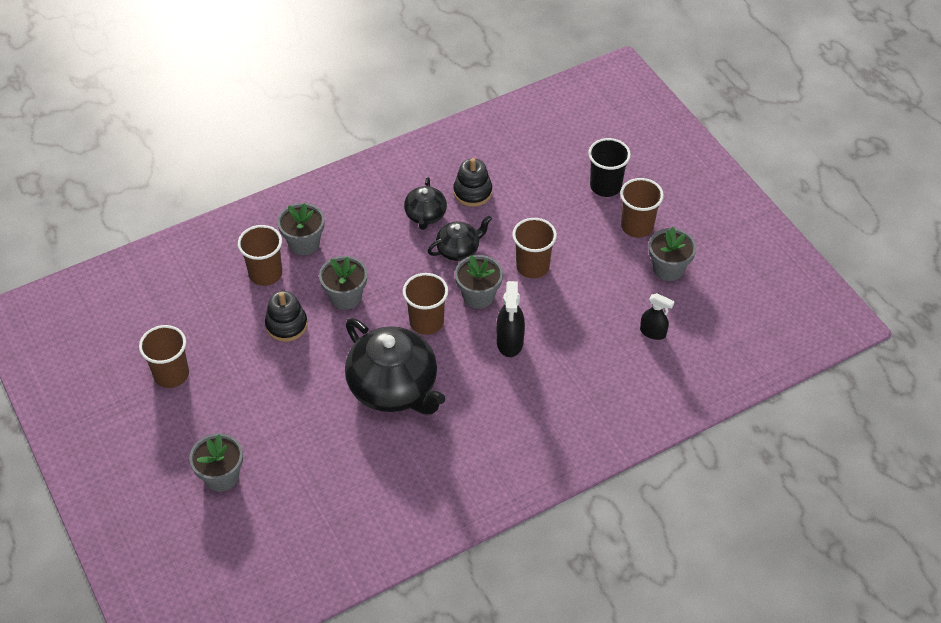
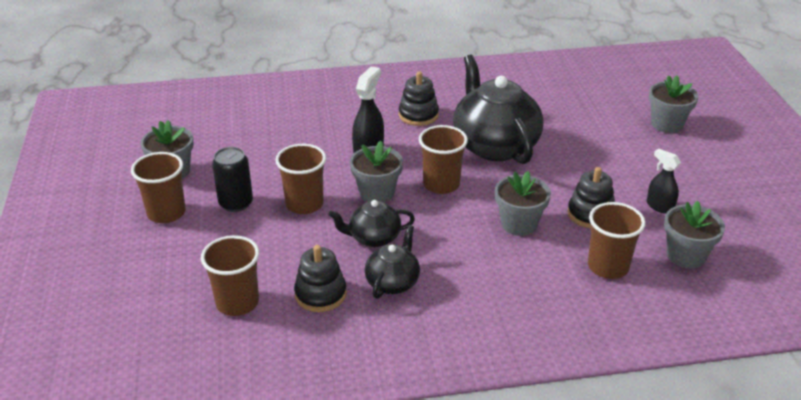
camera: 160 degrees left, 15 degrees down
brown cup [139,325,189,388] -> brown cup moved to [201,235,259,316]
grey flower pot [277,203,324,255] -> grey flower pot moved to [664,201,725,269]
black cup [588,138,631,197] -> none
black spray bottle [640,293,675,340] -> black spray bottle moved to [647,148,681,214]
none -> black can [212,147,253,212]
none -> black stacking toy [399,72,439,126]

